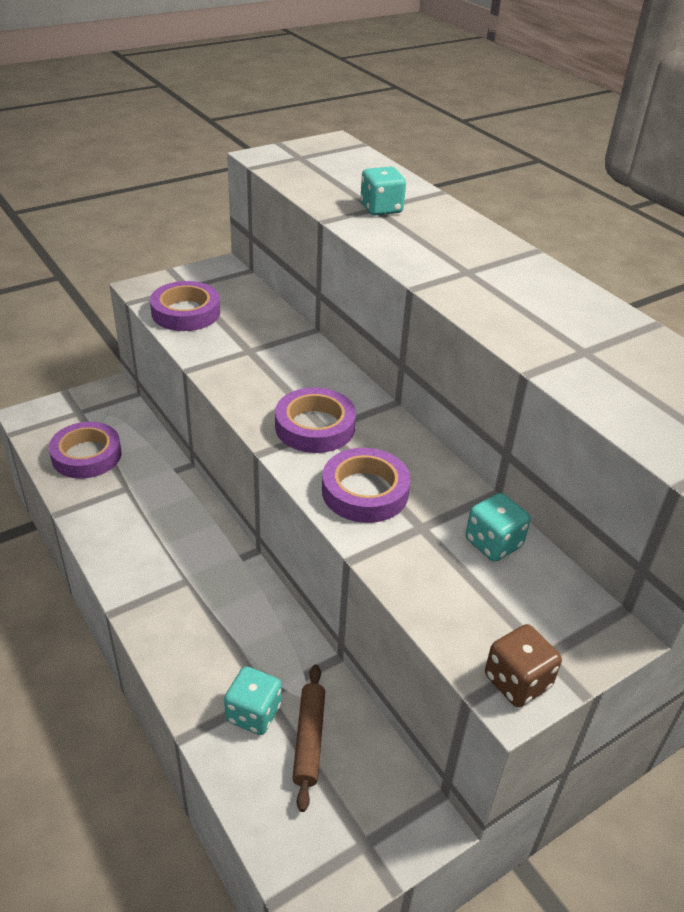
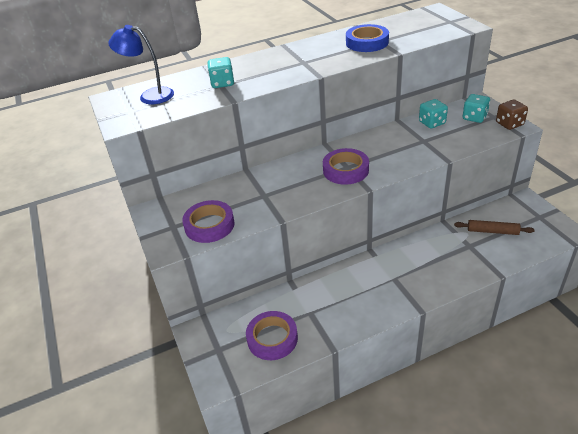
camera: 75 degrees left, 0 degrees up
turquoise dice [224,666,282,735] -> turquoise dice moved to [463,94,490,123]
purple tape [322,448,411,523] -> none
none -> blue lamp [108,25,174,104]
none -> blue tape [346,24,389,52]

